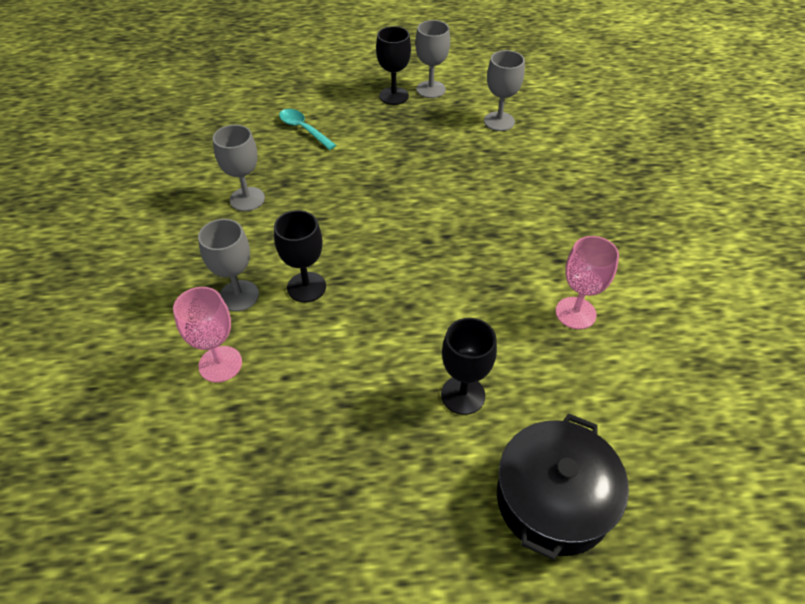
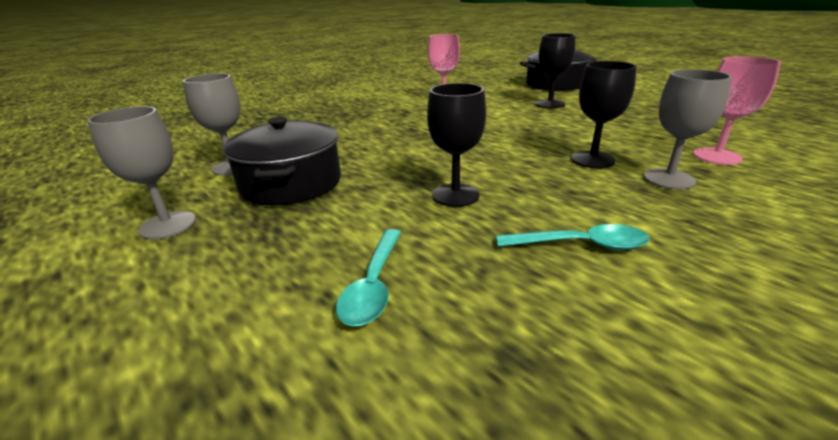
camera: 125 degrees left, 20 degrees down
grey goblet [213,125,265,211] -> turquoise spoon [496,224,650,250]
black goblet [376,26,411,105] -> black goblet moved to [427,83,486,207]
none -> black pot [223,117,341,205]

